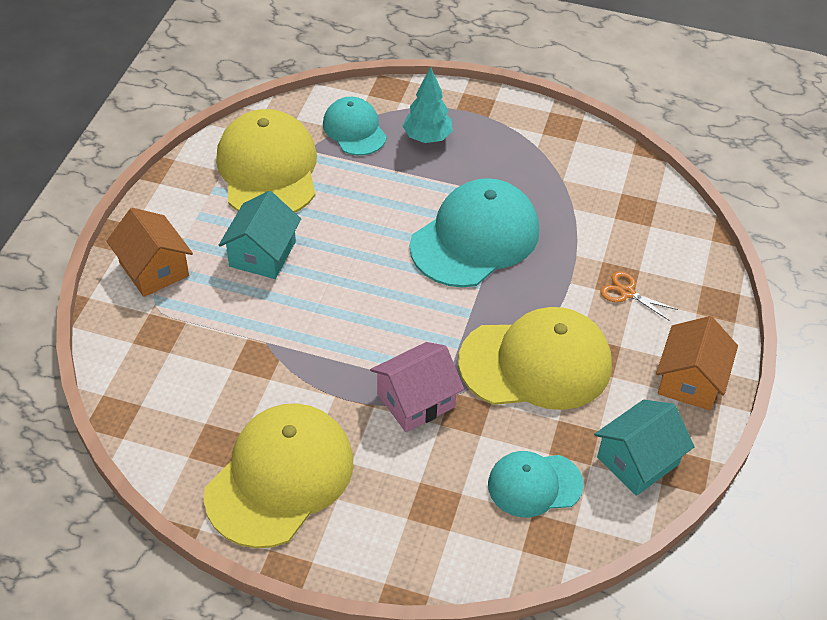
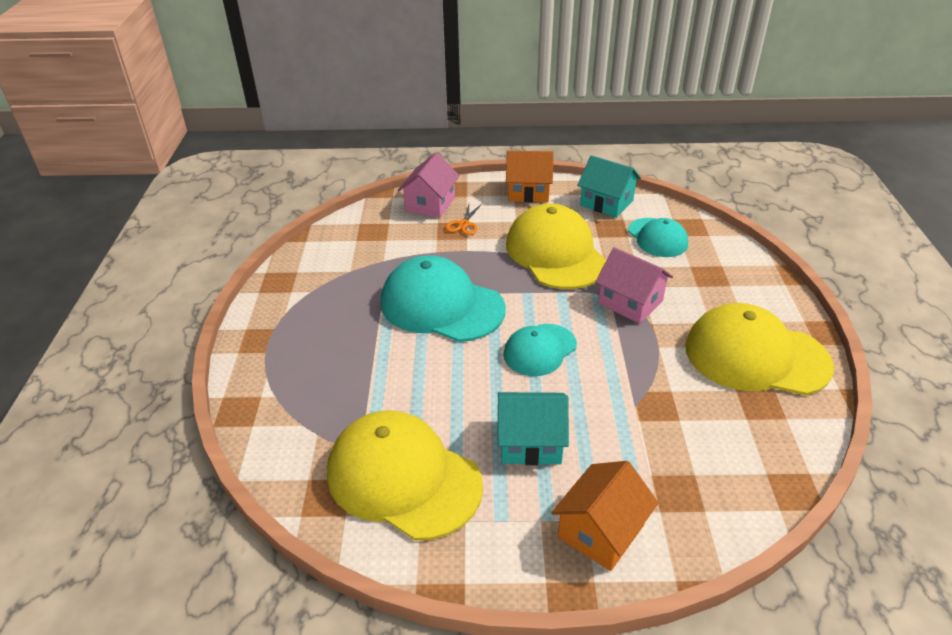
camera: 105 degrees left, 10 degrees down
yellow cap [216,109,317,213] -> yellow cap turned 60 degrees clockwise [327,410,483,541]
turquoise cap [323,97,387,155] -> turquoise cap moved to [503,324,577,376]
turquoise tree [403,67,453,143] -> none
none -> pink house [398,153,460,218]

